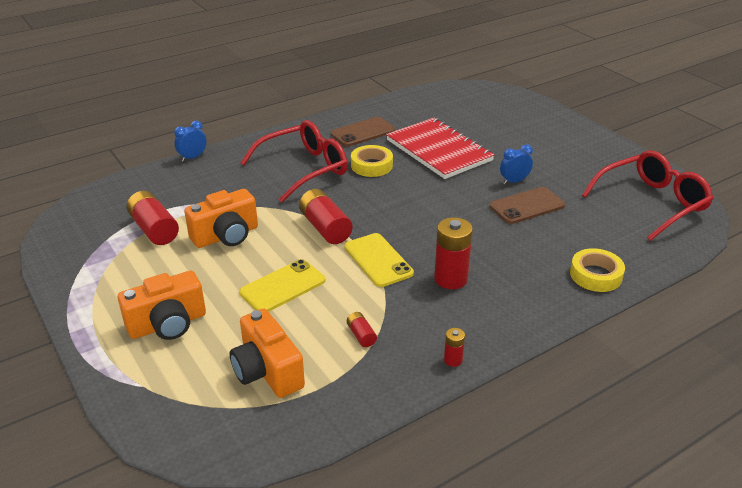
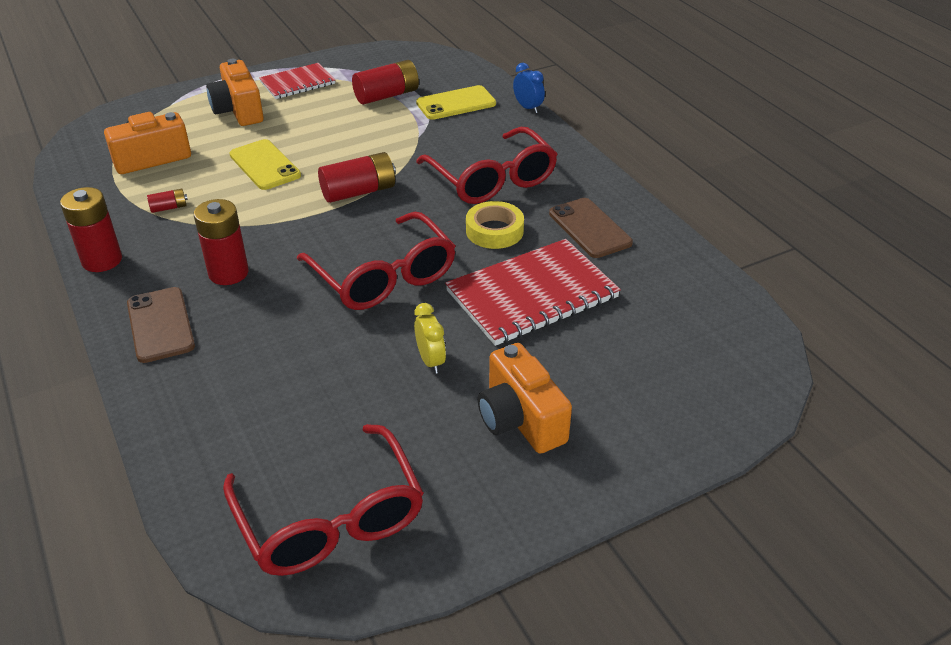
camera: 95 degrees right, 5 degrees up
orange camera [184,189,258,248] -> orange camera moved to [478,343,572,454]
yellow phone [344,233,414,287] -> yellow phone moved to [416,85,496,120]
red battery [444,328,465,367] -> red battery [60,187,122,272], size x2.02
brown phone [490,187,565,224] -> brown phone moved to [127,287,195,363]
blue clock [500,144,533,184] -> yellow clock [414,303,446,374]
yellow tape [570,248,625,292] -> none
none -> red notebook [259,63,335,99]
none -> red glasses [297,212,456,310]

